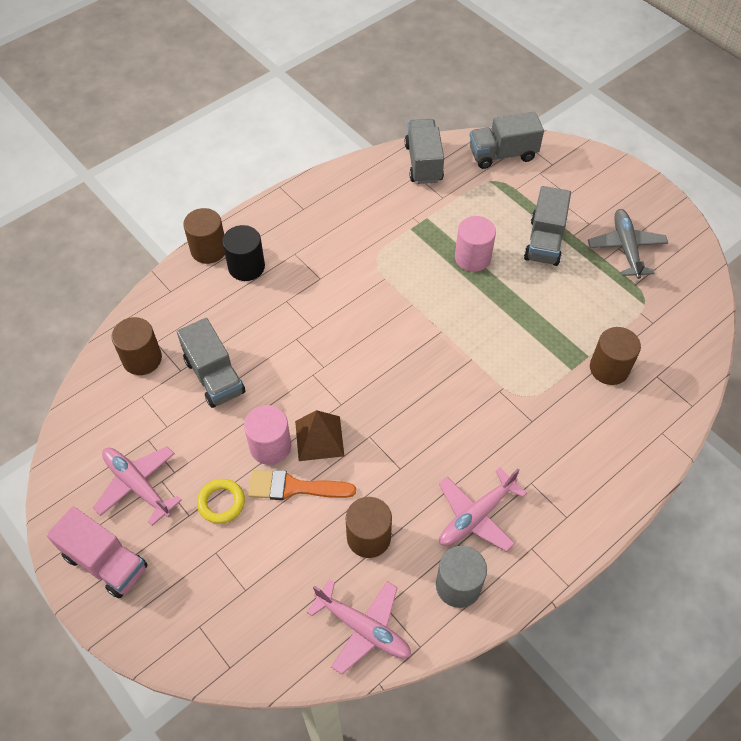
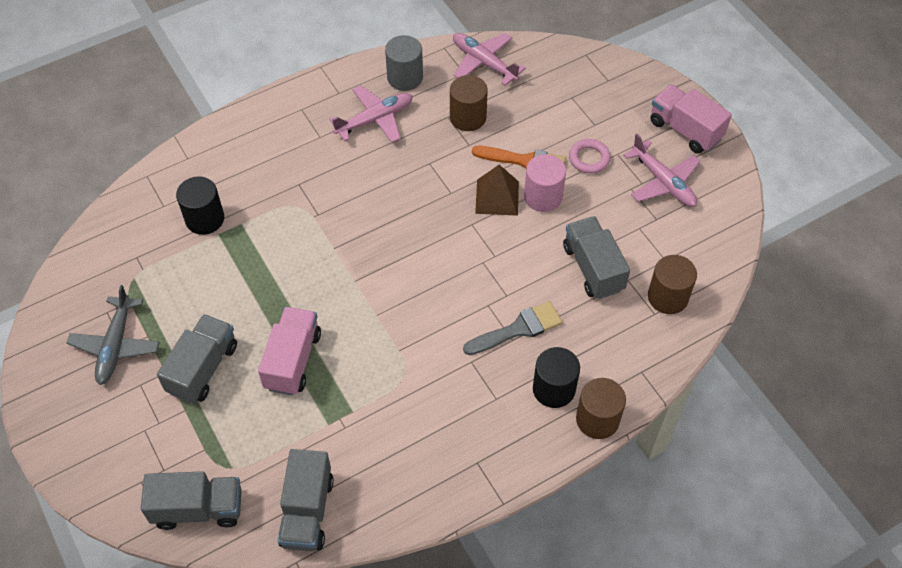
camera: 170 degrees left, 0 degrees up
yellow ring [197,479,245,524] -> pink ring [569,139,611,174]
pink cylinder [455,216,496,272] -> pink truck [258,307,321,395]
brown cylinder [590,327,641,385] -> black cylinder [176,176,224,235]
none -> grey brush [463,301,562,355]

